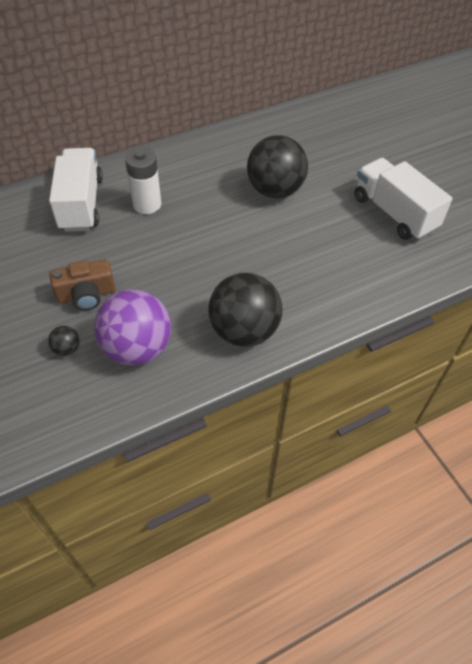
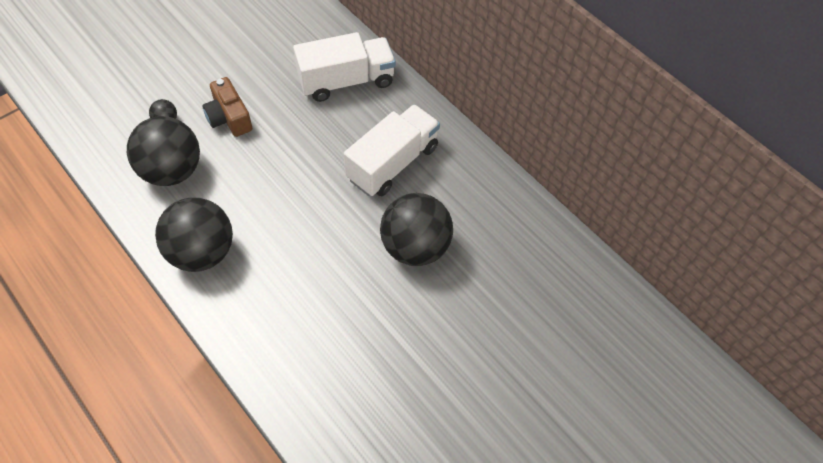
camera: 75 degrees right, 5 degrees up
purple ball [94,290,171,365] -> black ball [127,116,200,186]
white battery [125,148,161,214] -> none
white truck [354,158,453,240] -> white truck moved to [344,105,440,196]

